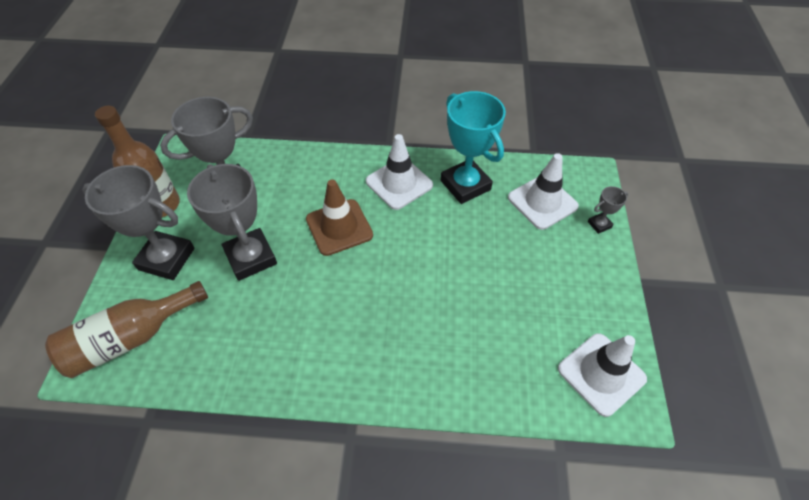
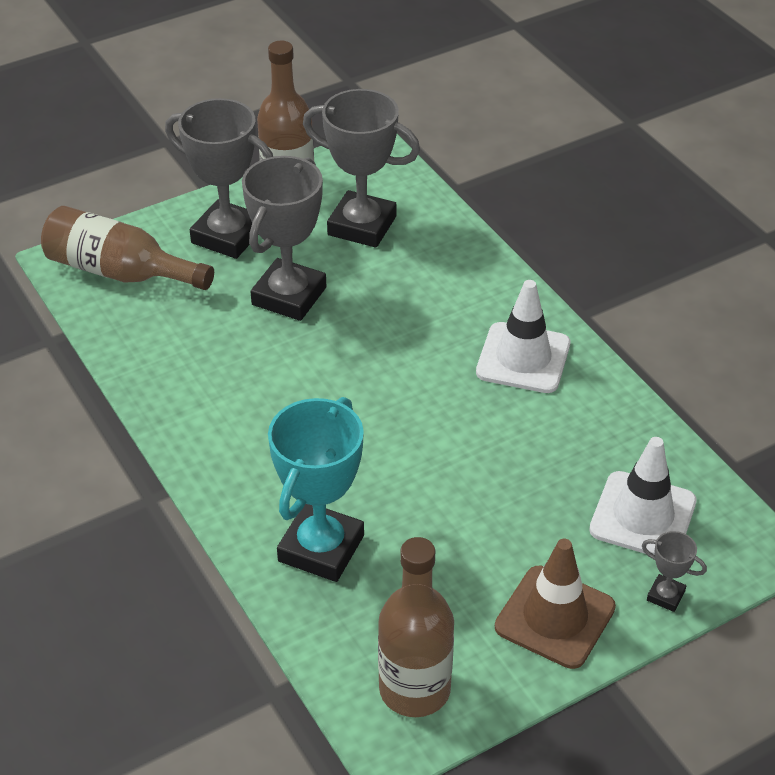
camera: 55 degrees right, 10 degrees down
grey trophy [82,165,195,280] -> grey trophy turned 45 degrees counterclockwise [165,98,273,259]
brown traffic cone [306,179,373,256] -> brown traffic cone moved to [495,539,616,669]
turquoise trophy [441,91,506,204] -> turquoise trophy moved to [268,397,364,582]
white traffic cone [558,333,647,417] -> brown bottle [378,537,454,717]

